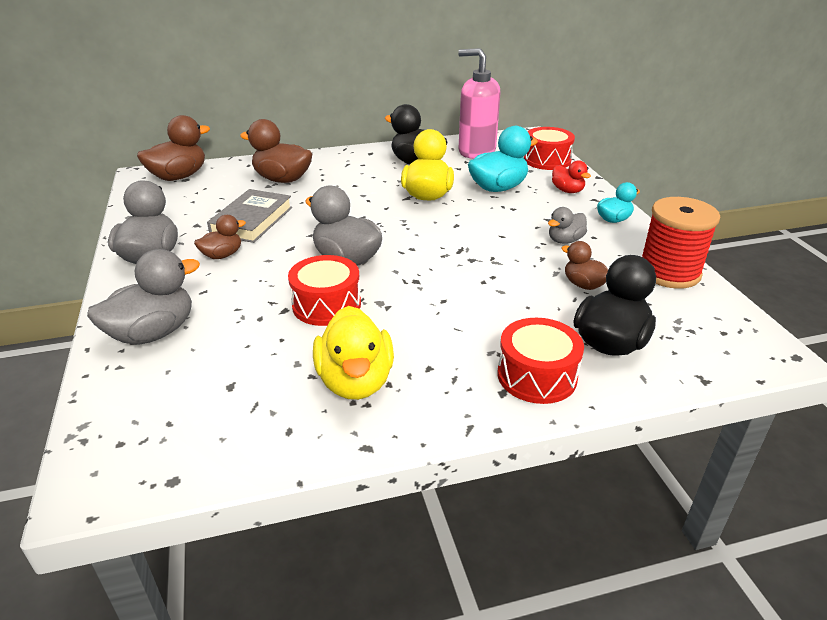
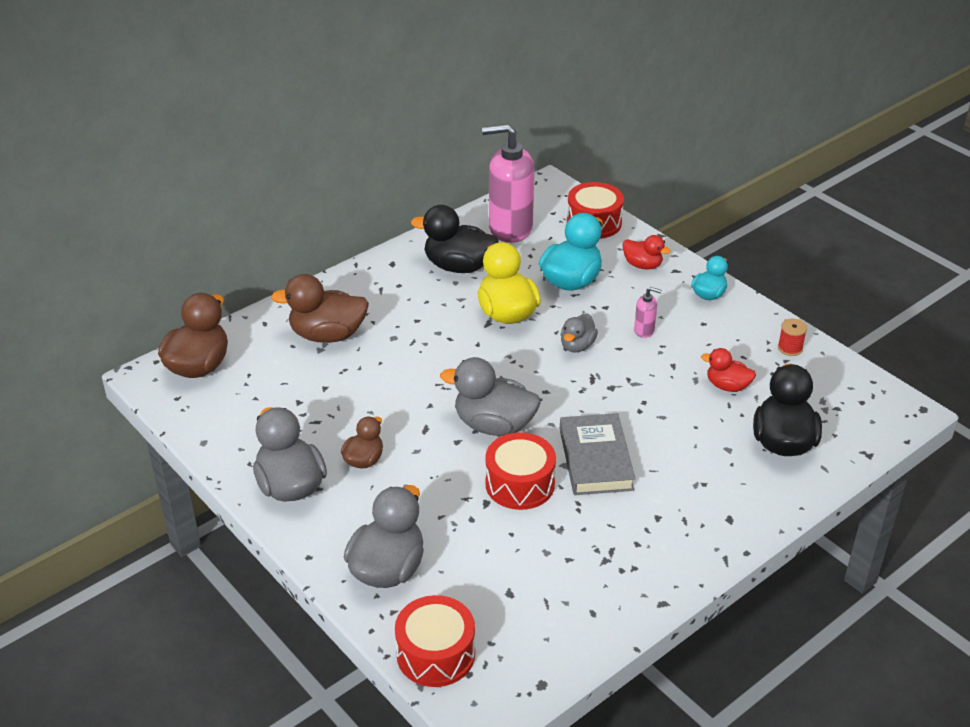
camera: 25 degrees left, 5 degrees up
grey book [207,189,292,243] -> grey book moved to [560,413,635,495]
yellow duck [313,306,394,400] -> none
red drum [498,318,584,404] -> red drum moved to [395,595,475,687]
grey duck [548,207,587,244] -> grey duck moved to [560,313,598,353]
brown duck [561,241,608,290] -> red duck [701,348,756,392]
red spool [642,197,720,289] -> red spool [778,319,807,356], size x0.42
none -> pink soap dispenser [634,287,662,338]

